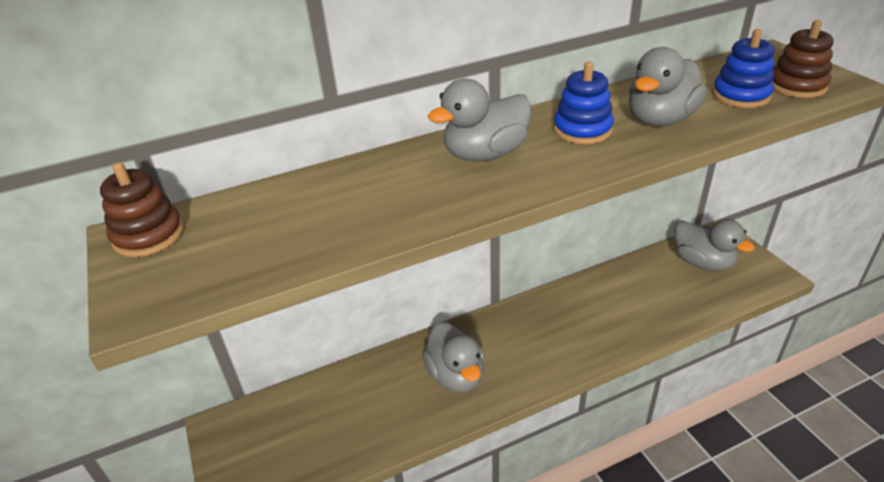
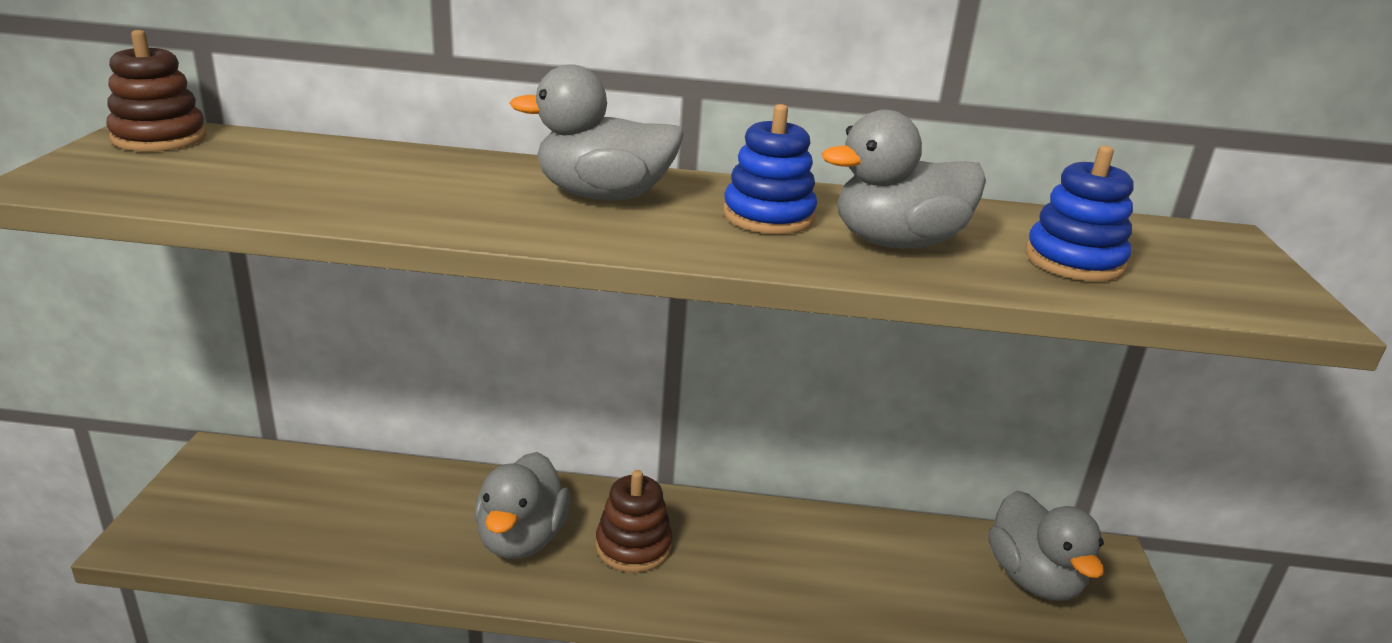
camera: 25 degrees right, 10 degrees down
brown stacking toy [772,20,834,98] -> brown stacking toy moved to [596,470,672,573]

